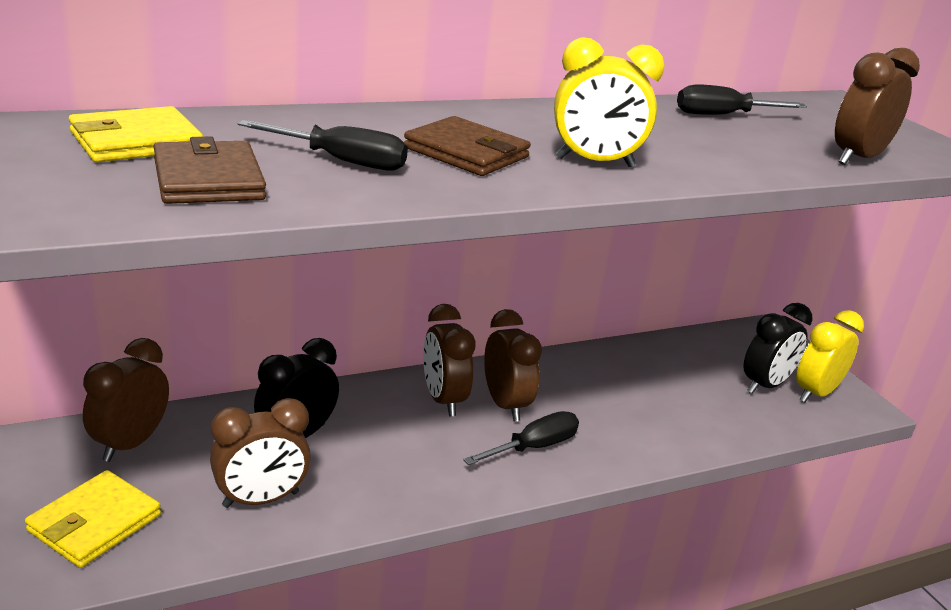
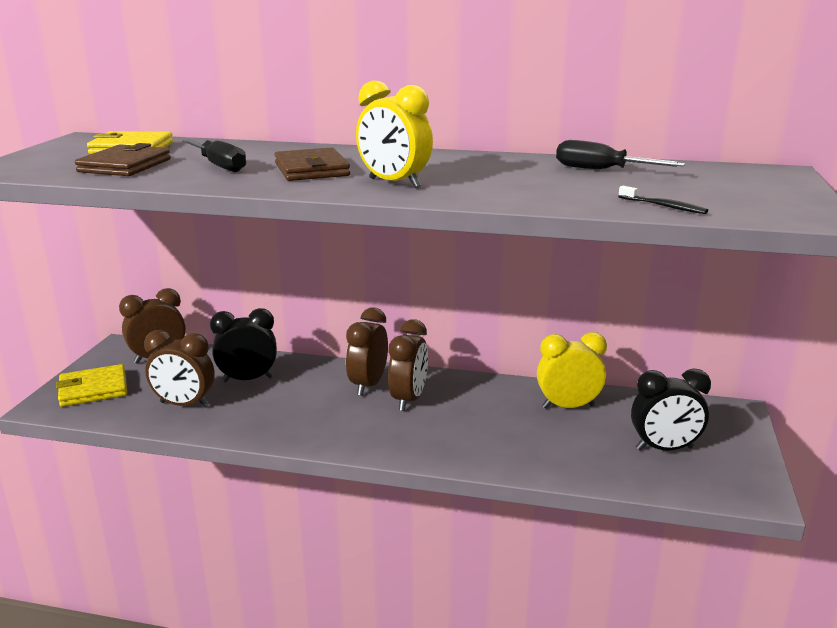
camera: 40 degrees right, 5 degrees down
black screwdriver [463,411,579,465] -> none
yellow clock [796,310,864,402] -> yellow clock moved to [537,332,607,409]
brown clock [835,48,920,165] -> black toothbrush [618,186,708,214]

